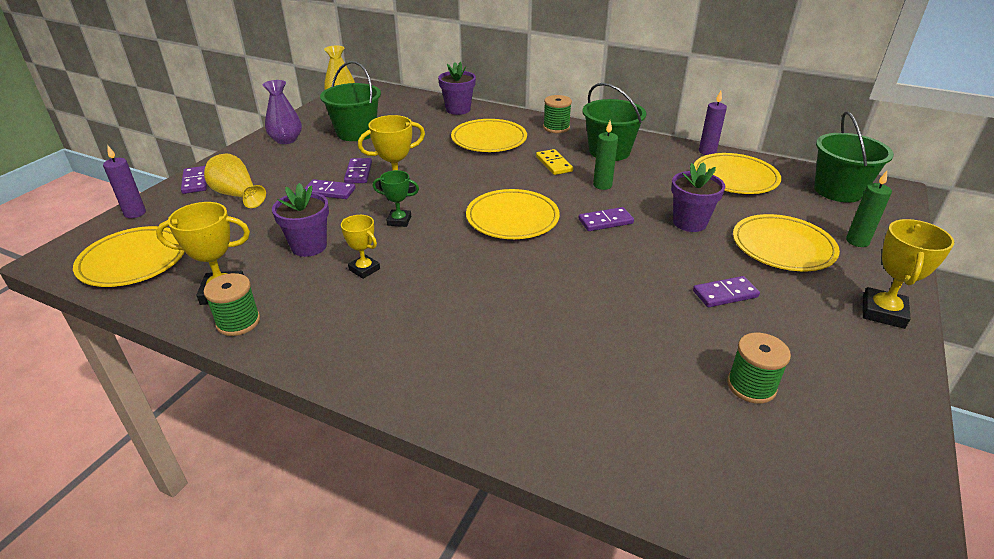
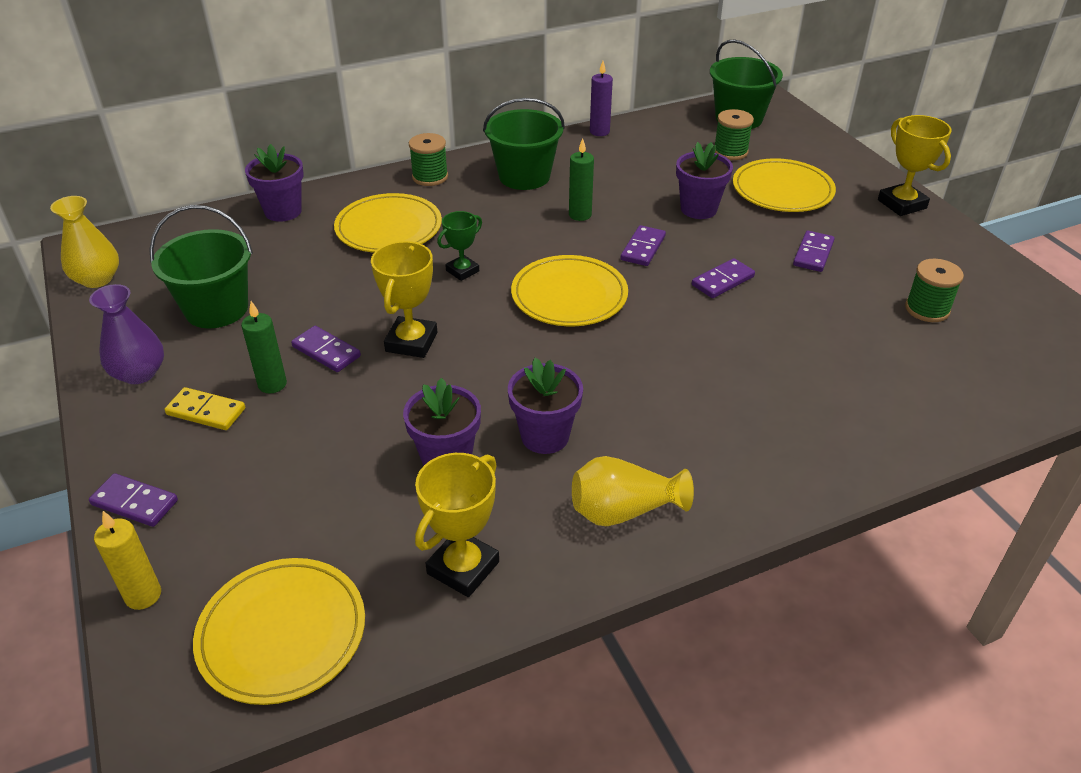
camera: 50 degrees left, 5 degrees up
purple candle [103,145,146,218] -> yellow candle [94,511,161,610]
yellow vase [204,153,266,208] -> yellow vase moved to [572,456,694,526]
green spool [204,273,260,336] -> green spool moved to [715,109,754,160]
purple domino [304,179,356,199] -> purple domino moved to [692,258,755,298]
yellow trophy [341,215,380,279] -> purple flower pot [508,358,583,454]
green trophy [373,170,419,227] -> green trophy moved to [437,211,482,281]
yellow domino [536,149,573,175] -> yellow domino moved to [164,387,245,430]
yellow plate [694,153,781,194] -> none
green candle [846,171,892,247] -> green candle moved to [241,301,287,393]

